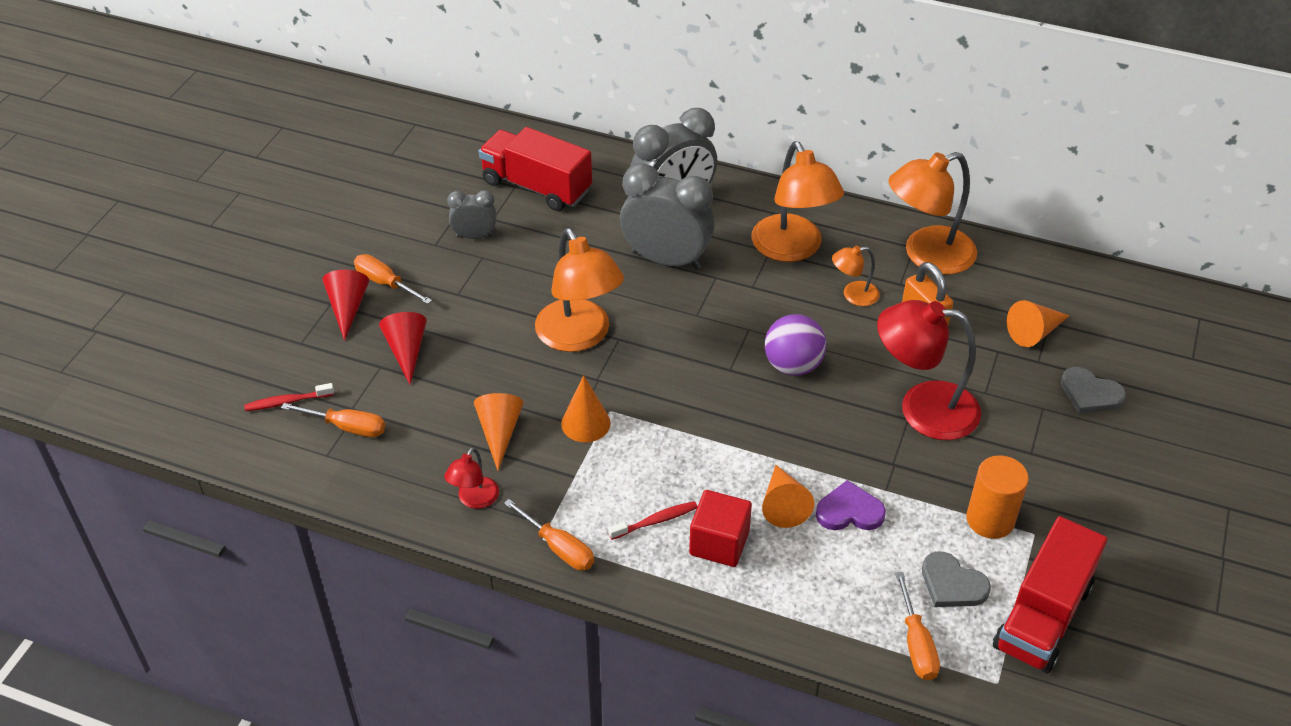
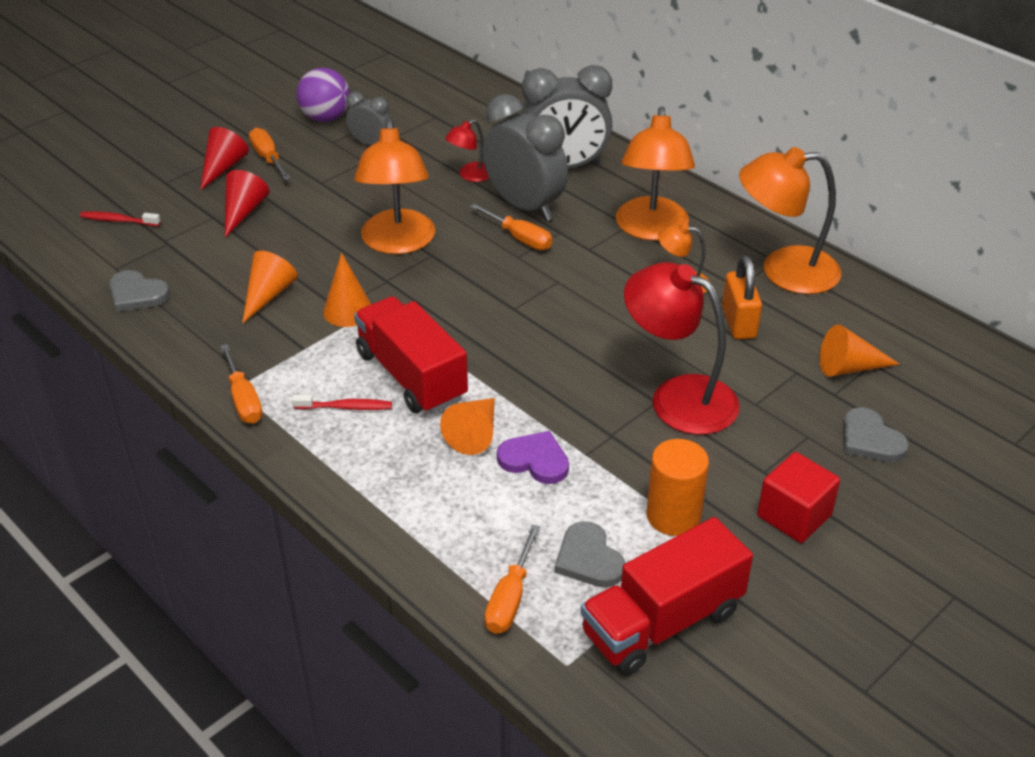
camera: 25 degrees right, 5 degrees down
orange screwdriver [281,403,385,437] -> orange screwdriver moved to [470,203,552,250]
red lamp [444,447,499,509] -> red lamp moved to [445,120,489,182]
red truck [479,127,592,211] -> red truck moved to [354,296,468,414]
red cube [689,490,752,567] -> red cube moved to [757,452,840,543]
purple ball [764,314,827,376] -> purple ball moved to [297,68,350,122]
none -> grey heart [109,270,170,312]

